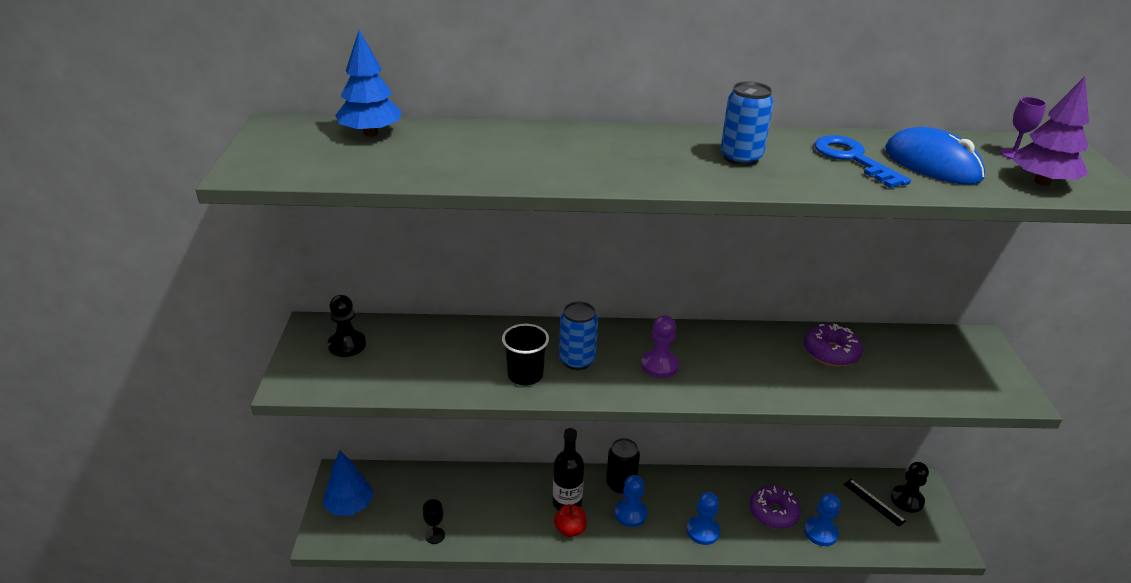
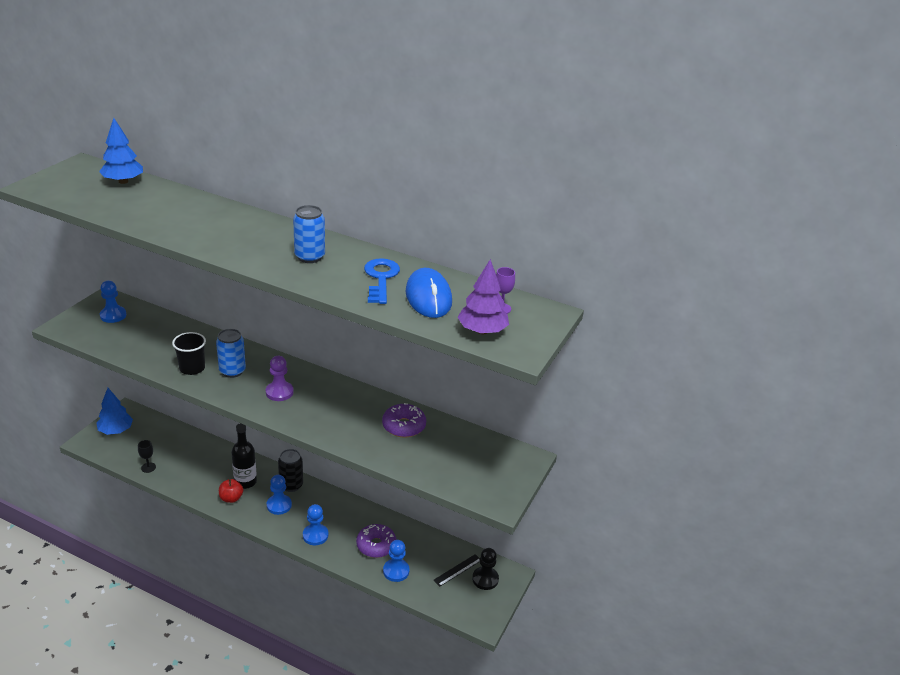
camera: 25 degrees right, 0 degrees up
black pawn [328,295,366,357] -> blue pawn [100,281,126,323]
black ruler [844,479,906,527] -> black ruler turned 60 degrees clockwise [434,554,480,586]

